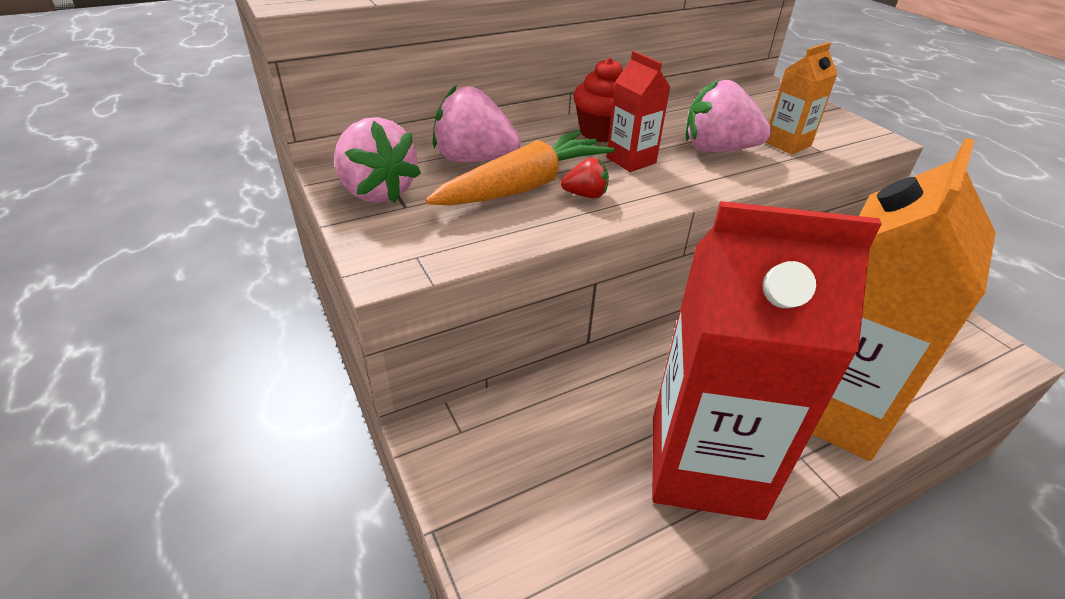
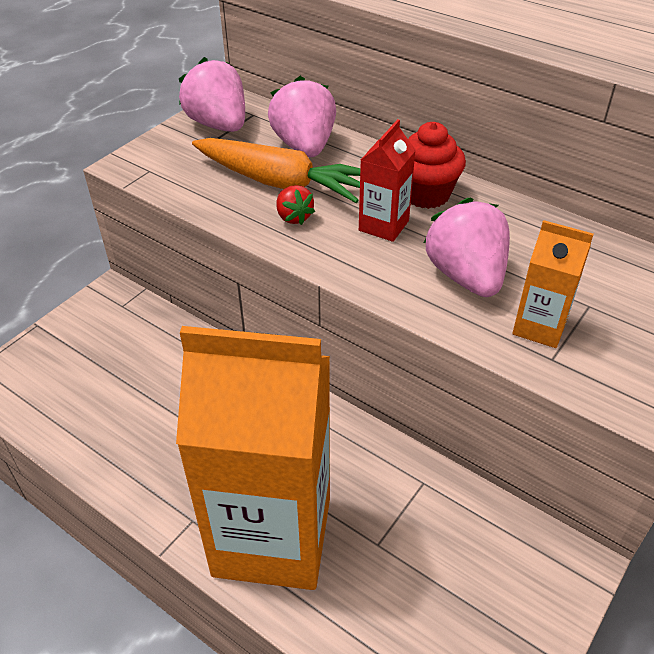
camera: 65 degrees right, 5 degrees up
pink strawberry [334,117,421,203] -> pink strawberry turned 120 degrees clockwise [179,57,245,132]
red carton [652,201,882,520] -> none

